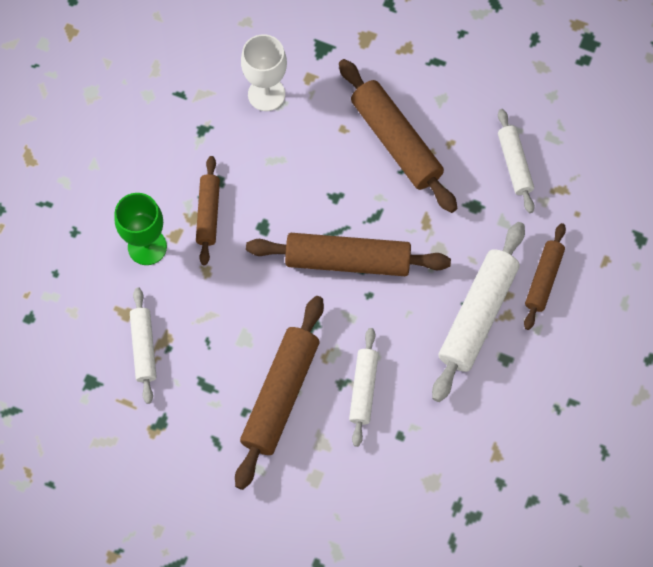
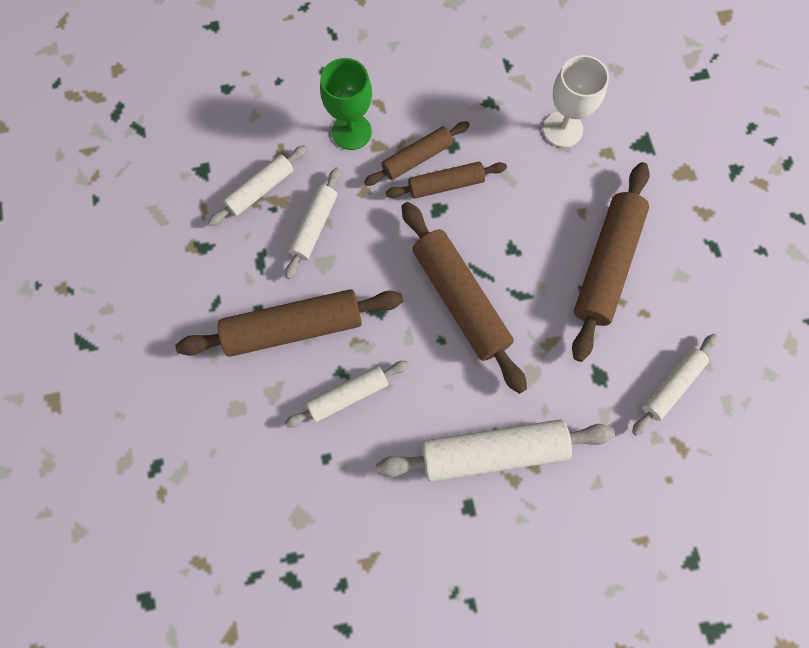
camera: 55 degrees right, 5 degrees up
brown rolling pin [524,223,566,330] -> brown rolling pin moved to [386,162,507,199]
none -> white rolling pin [285,168,340,279]

